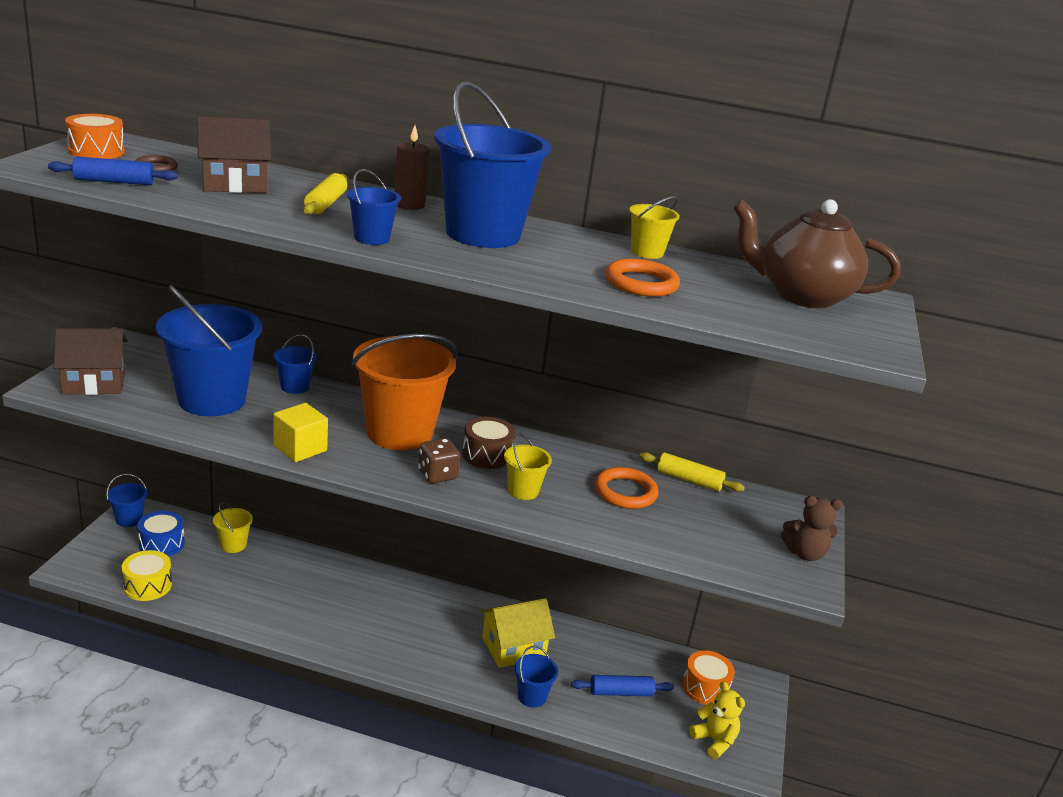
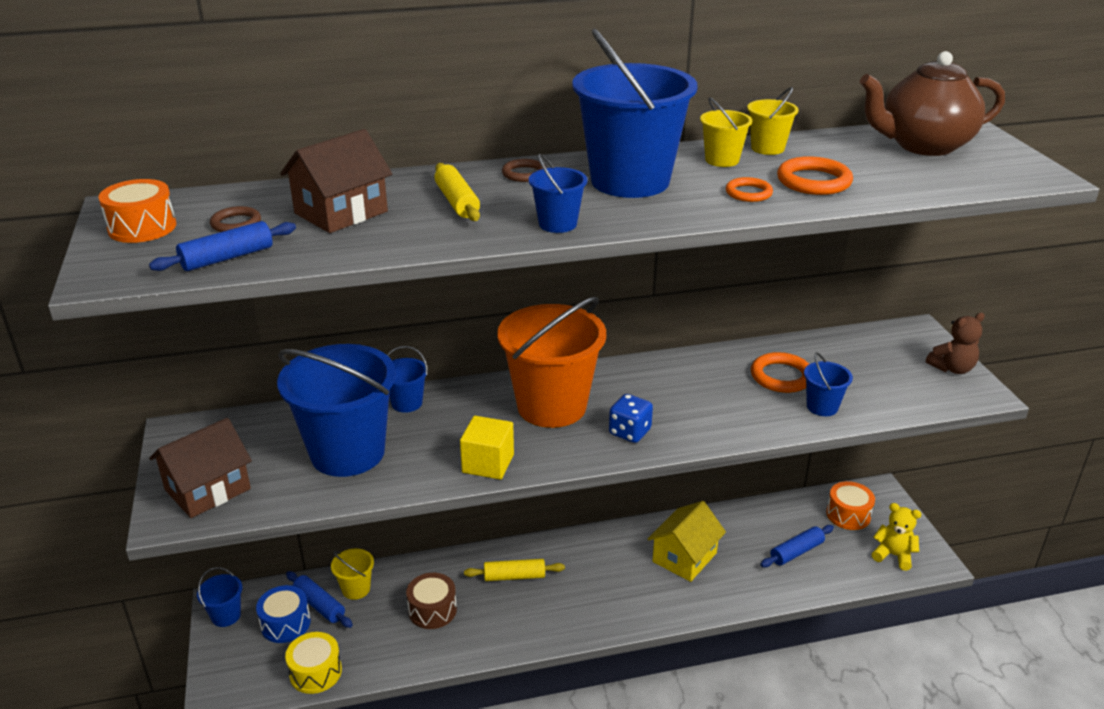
camera: 25 degrees left, 5 degrees up
brown candle [395,125,430,210] -> brown ring [502,159,546,182]
brown dice [418,438,460,483] -> blue dice [609,394,653,443]
brown drum [462,417,516,469] -> brown drum moved to [406,573,457,629]
yellow bucket [504,434,552,500] -> yellow bucket moved to [700,97,752,167]
blue bucket [515,645,558,708] -> blue bucket moved to [804,352,853,416]
yellow rolling pin [639,452,745,492] -> yellow rolling pin moved to [464,559,565,581]
none -> blue rolling pin [286,571,353,628]
none -> orange ring [726,177,773,202]

